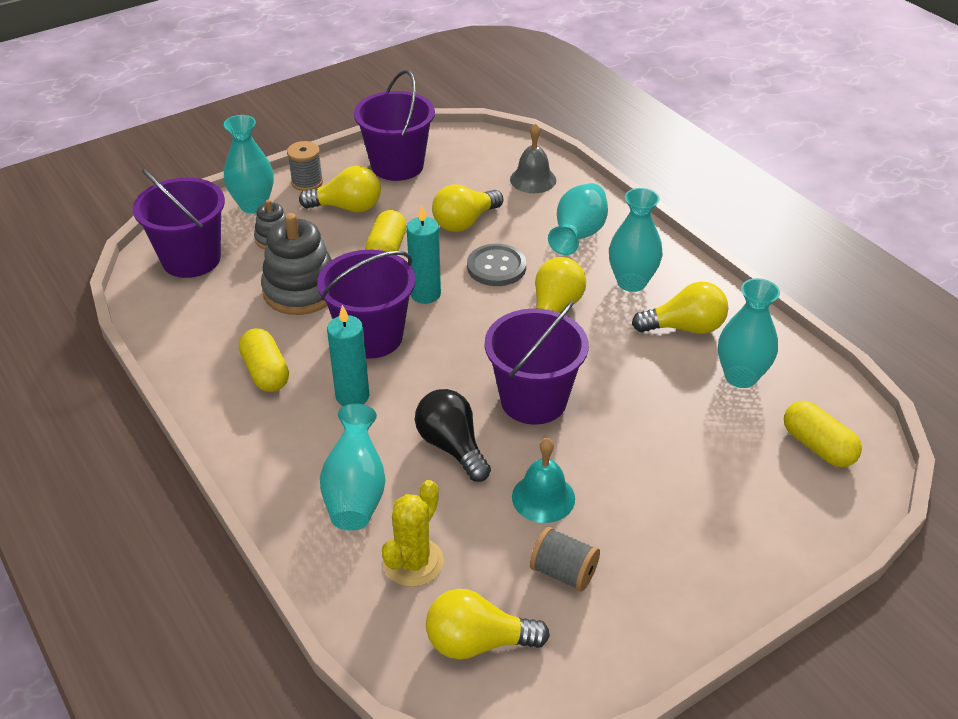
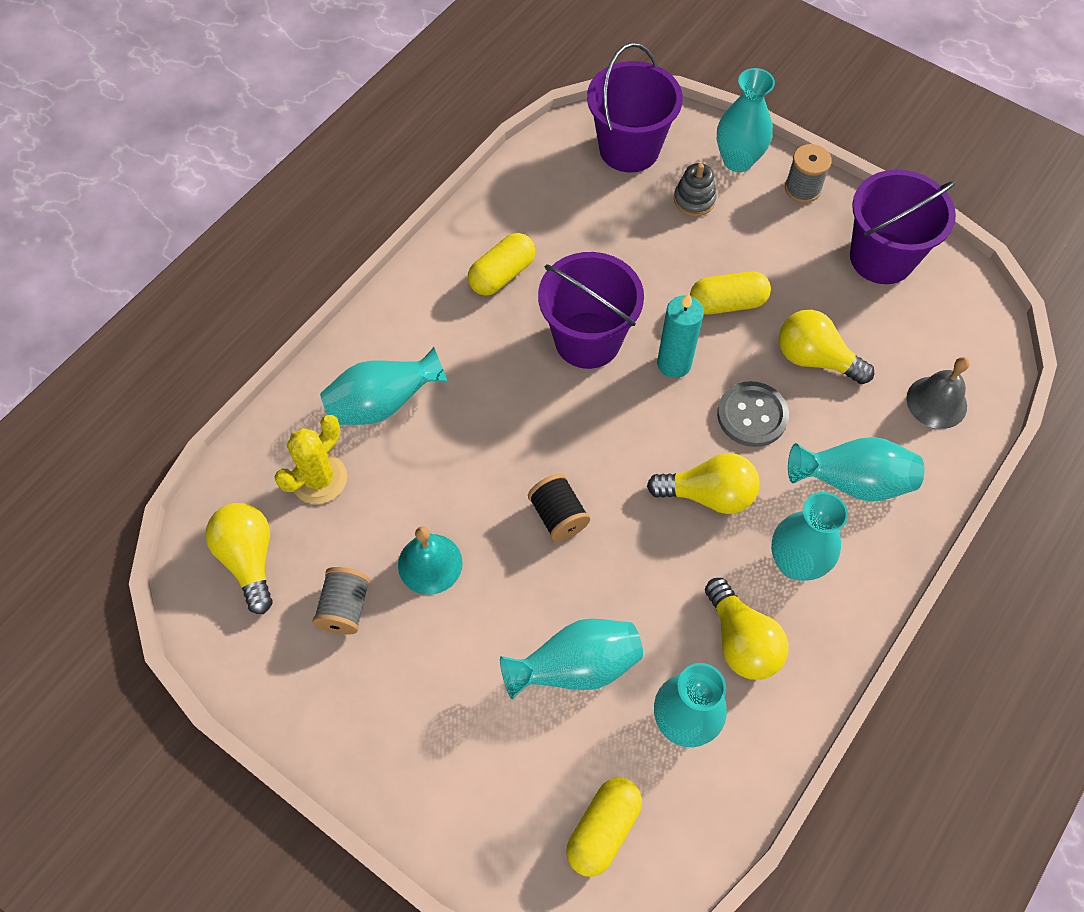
camera: 70 degrees right, 20 degrees up
grey stacking toy [261,213,332,315] -> none
yellow light bulb [299,166,381,212] -> none
turquoise candle [327,305,369,406] -> none
yellow cactus [382,480,444,587] -> yellow cactus turned 60 degrees counterclockwise [274,415,347,504]
black light bulb [415,389,491,482] -> none
purple bucket [485,302,589,425] -> black spool [528,474,590,541]
none -> turquoise vase [500,618,643,699]

